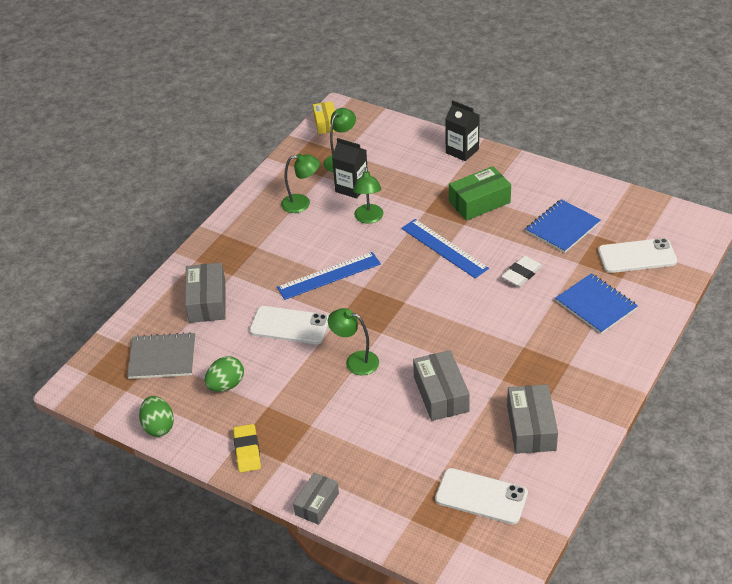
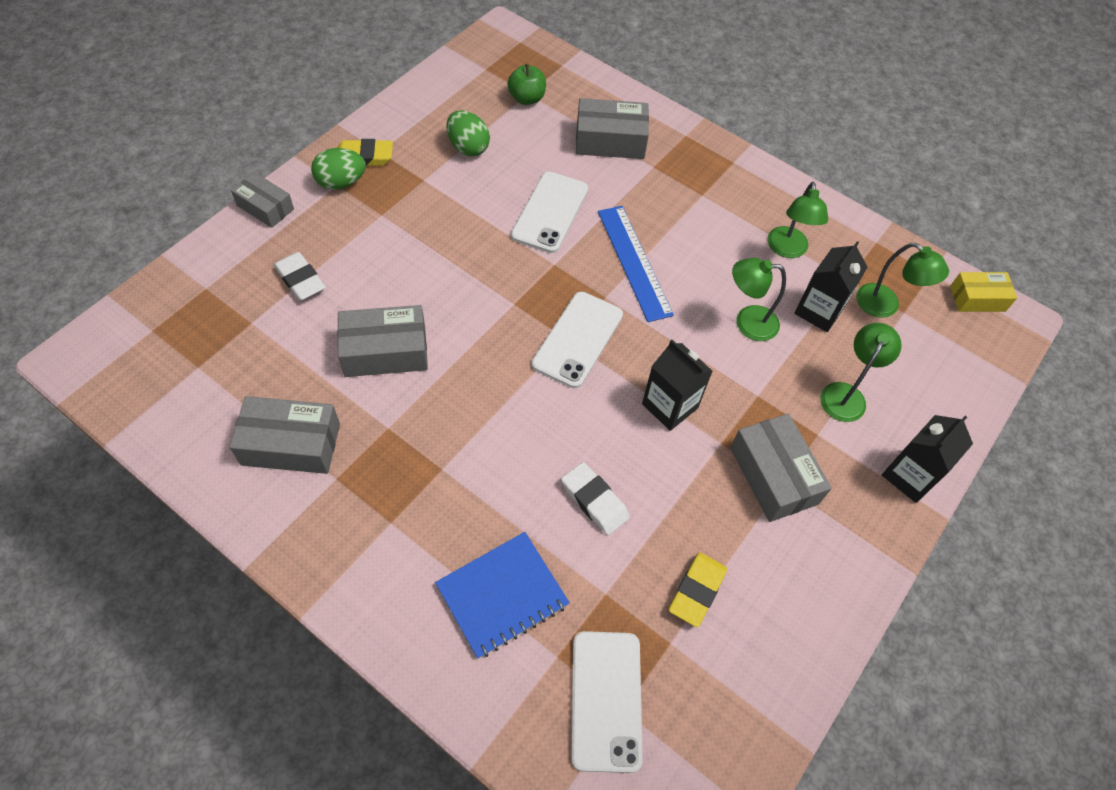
camera: 90 degrees right, 15 degrees up
grey notebook [127,332,195,379] -> green apple [507,64,546,105]
green egg [139,396,174,437] -> green egg moved to [311,148,366,190]
green lamp [328,308,379,375] -> green lamp moved to [820,323,902,422]
blue ruler [402,219,489,278] -> black carton [642,340,713,431]
white phone [435,468,528,524] -> white phone moved to [532,292,623,388]
green box [449,166,511,221] -> grey box [730,413,832,522]
blue notebook [526,199,601,253] -> yellow eraser [669,552,727,627]
none -> white eraser [274,252,326,301]

